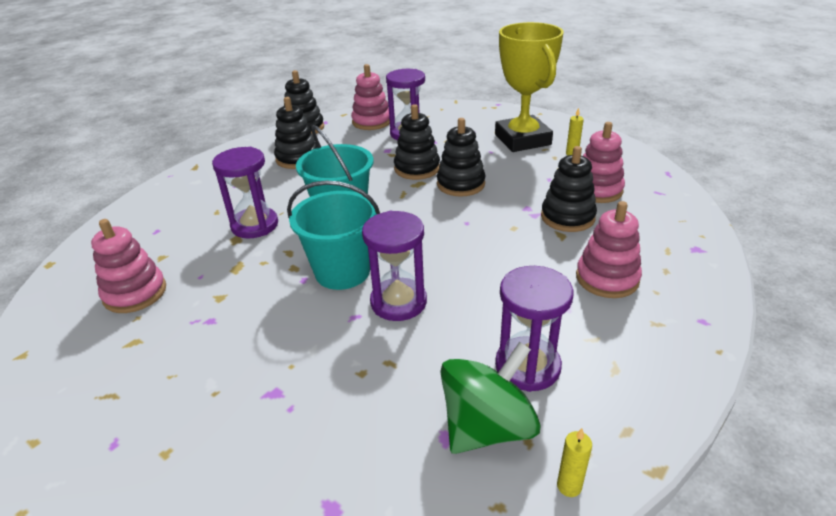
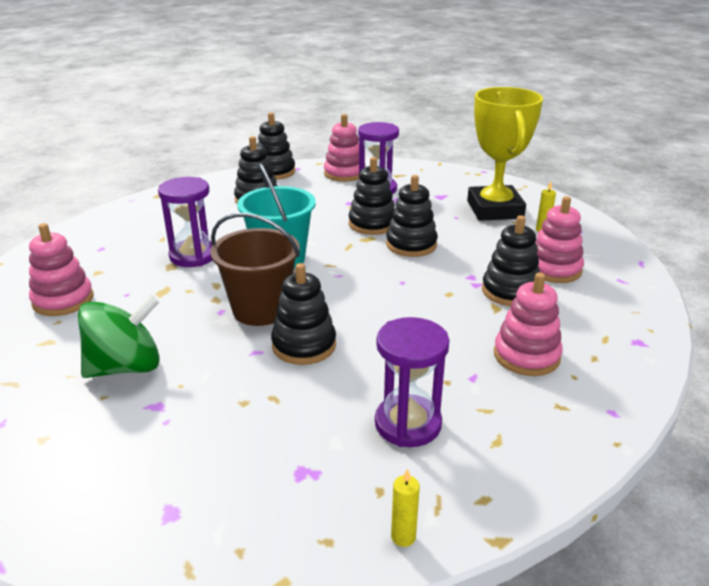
camera: 10 degrees right, 5 degrees down
turquoise bucket [287,180,380,290] -> brown bucket [210,213,300,326]
purple hourglass [362,211,427,321] -> black stacking toy [271,263,336,365]
green spinning top [440,342,541,454] -> green spinning top moved to [78,295,160,378]

